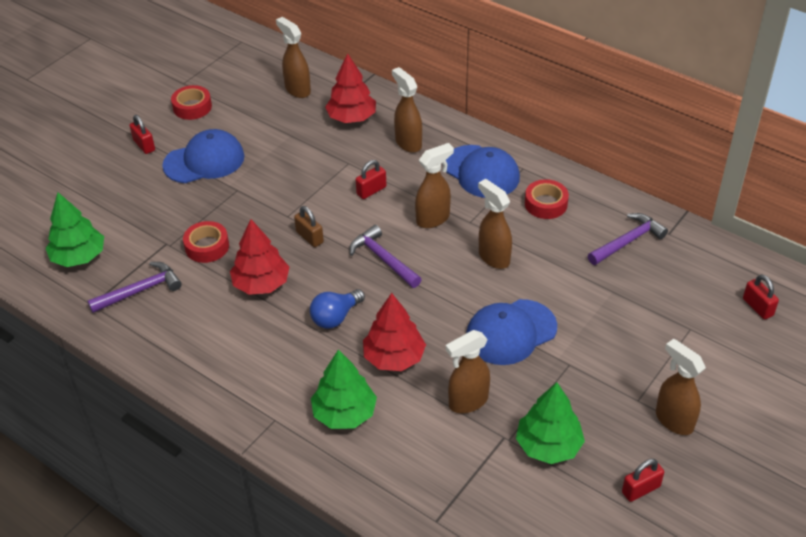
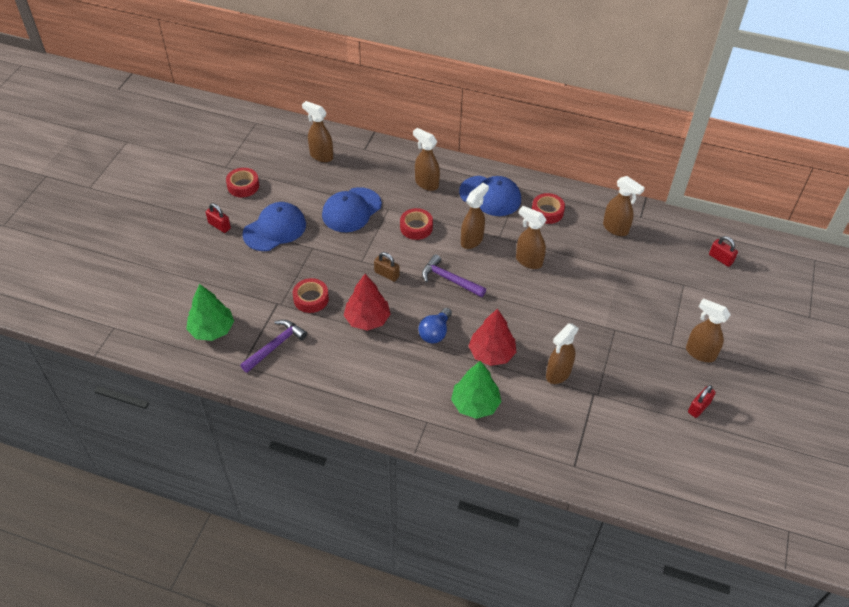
camera: 20 degrees left, 5 degrees up
red tree [325,53,376,123] -> none
red padlock [356,160,386,199] -> red tape [400,208,433,240]
blue cap [466,299,557,365] -> blue cap moved to [322,187,382,232]
green tree [516,382,585,464] -> none
purple hammer [588,213,668,265] -> brown spray bottle [603,176,645,236]

